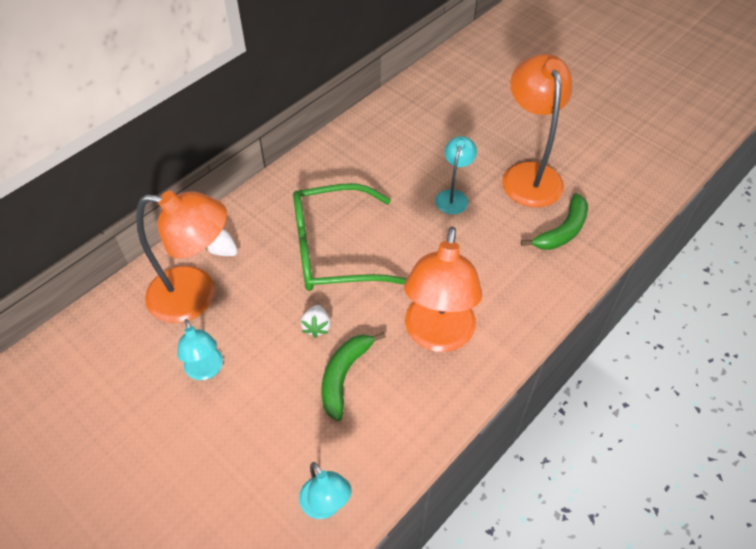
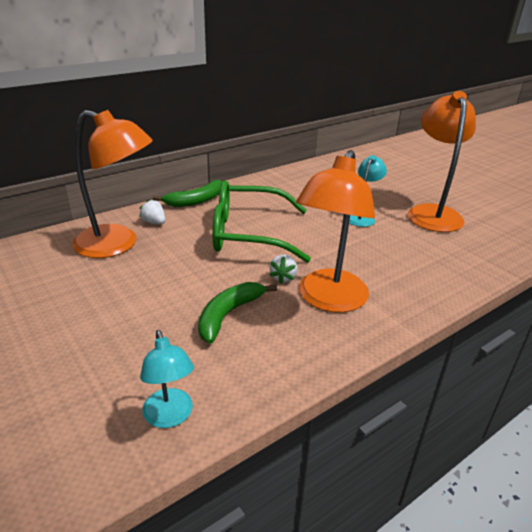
camera: 10 degrees right, 20 degrees down
turquoise lamp [177,319,223,380] -> none
white strawberry [301,305,331,338] -> white strawberry moved to [270,255,298,284]
green banana [521,193,588,250] -> green banana moved to [153,180,222,207]

